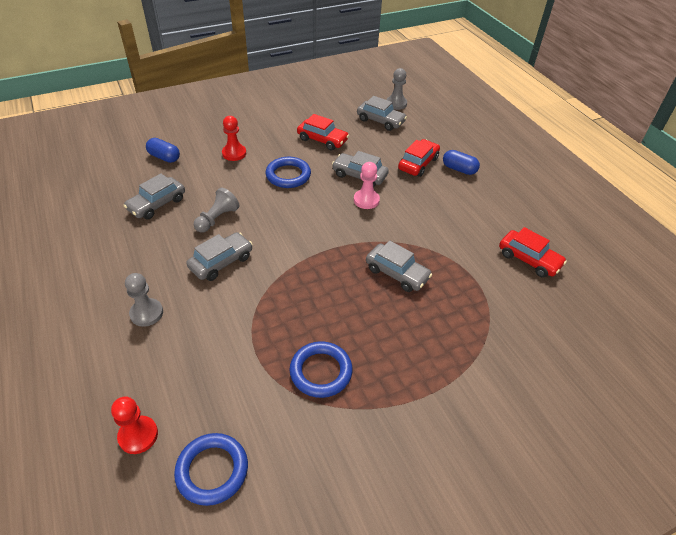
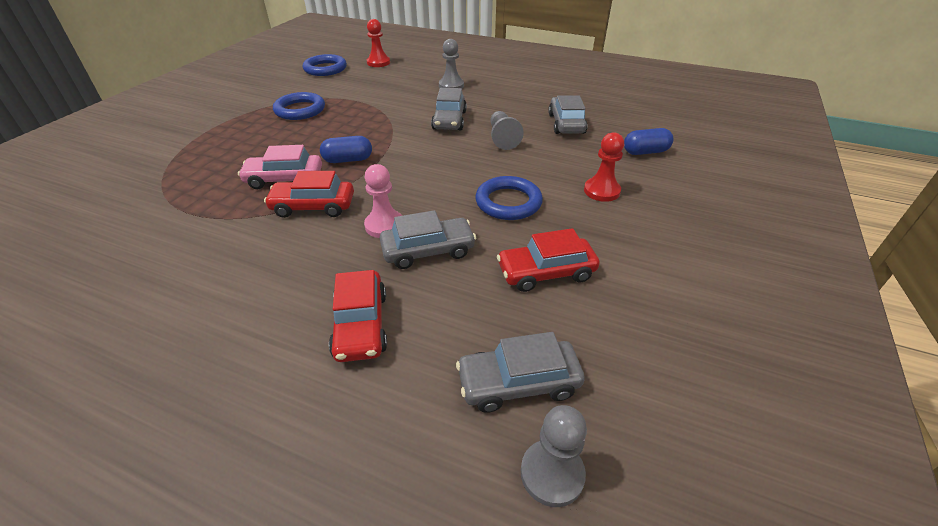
camera: 140 degrees right, 5 degrees down
grey car [366,240,432,292] -> pink car [238,145,322,189]
blue capsule [443,150,480,175] -> blue capsule moved to [320,136,372,163]
red car [499,227,567,278] -> red car moved to [264,171,354,218]

